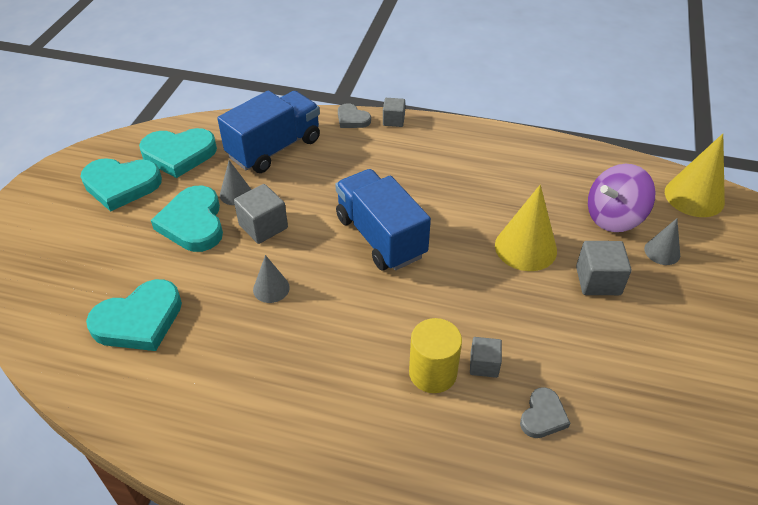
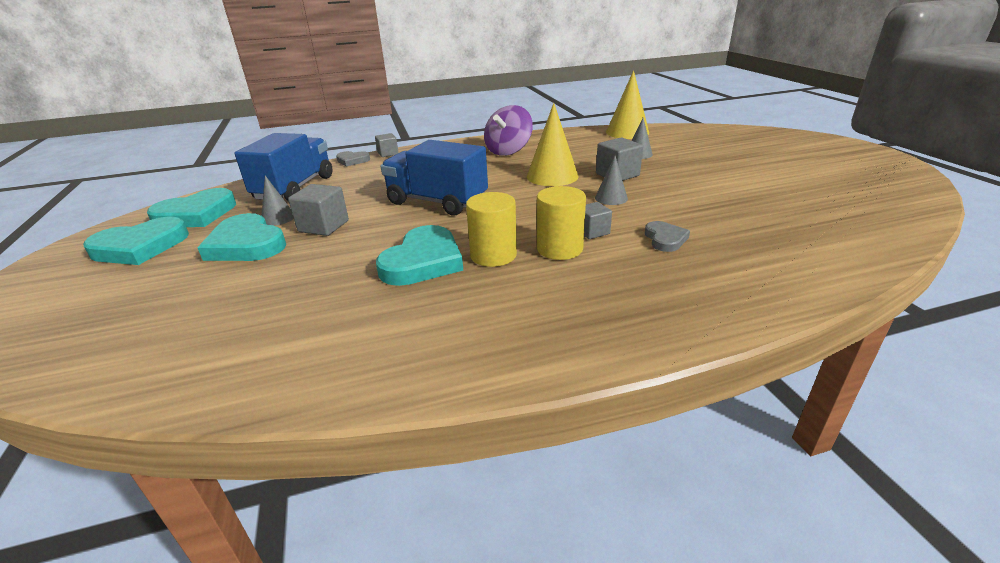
camera: 30 degrees left, 15 degrees down
turquoise heart [86,279,182,351] -> turquoise heart moved to [376,225,463,286]
grey cone [253,255,290,303] -> grey cone moved to [595,156,628,205]
purple spinning top [588,164,655,232] -> purple spinning top moved to [484,105,533,156]
none -> yellow cylinder [466,192,517,267]

